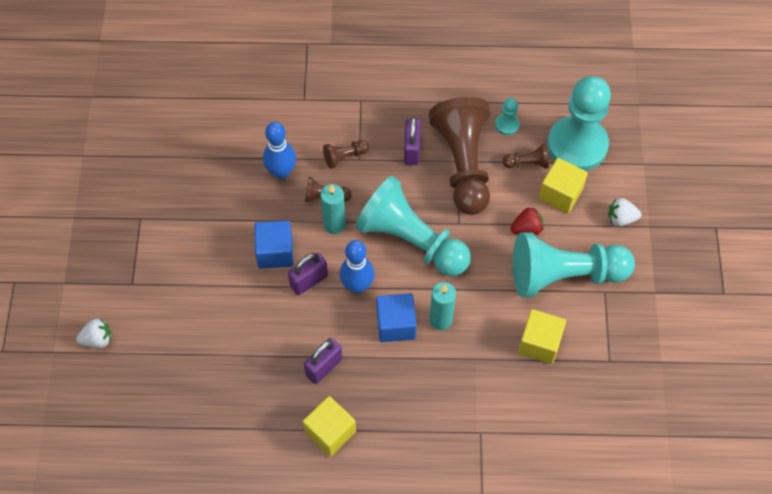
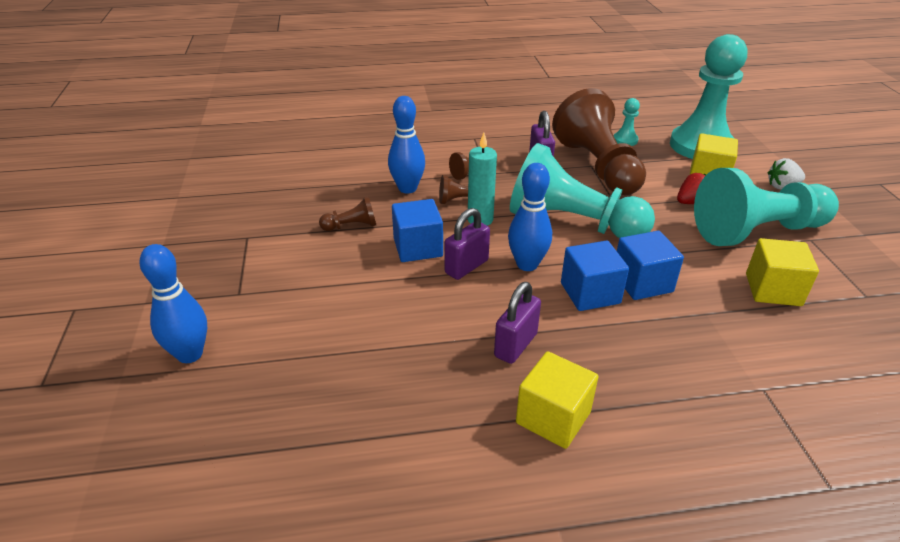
camera: 10 degrees left, 25 degrees down
white strawberry [76,319,111,348] -> blue bowling pin [139,244,207,363]
turquoise candle [429,282,456,330] -> blue cube [617,231,684,300]
brown pawn [503,144,549,169] -> brown pawn moved to [319,196,376,231]

